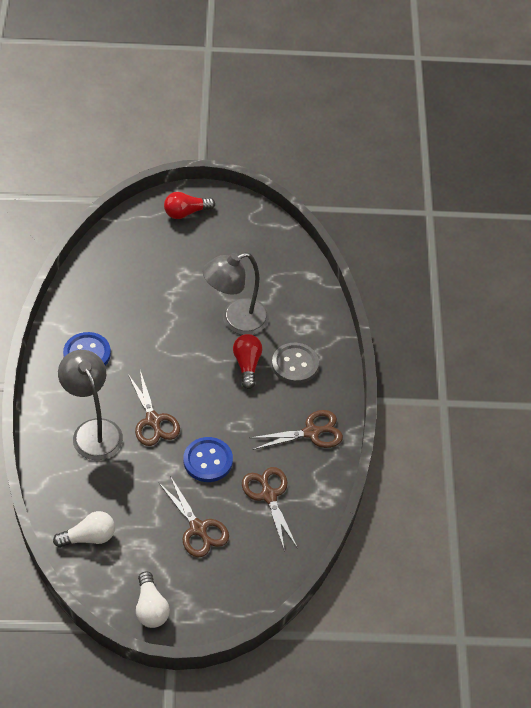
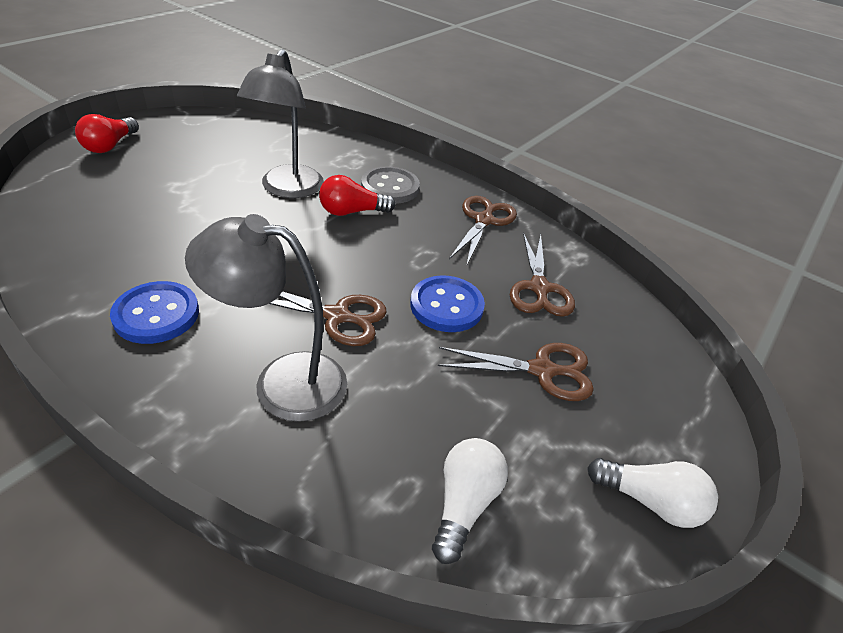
camera: 55 degrees left, 10 degrees down
red light bulb [233,334,262,389] -> red light bulb turned 45 degrees counterclockwise [319,175,396,216]
brown scissors [242,467,298,552] -> brown scissors turned 105 degrees counterclockwise [510,233,575,317]

